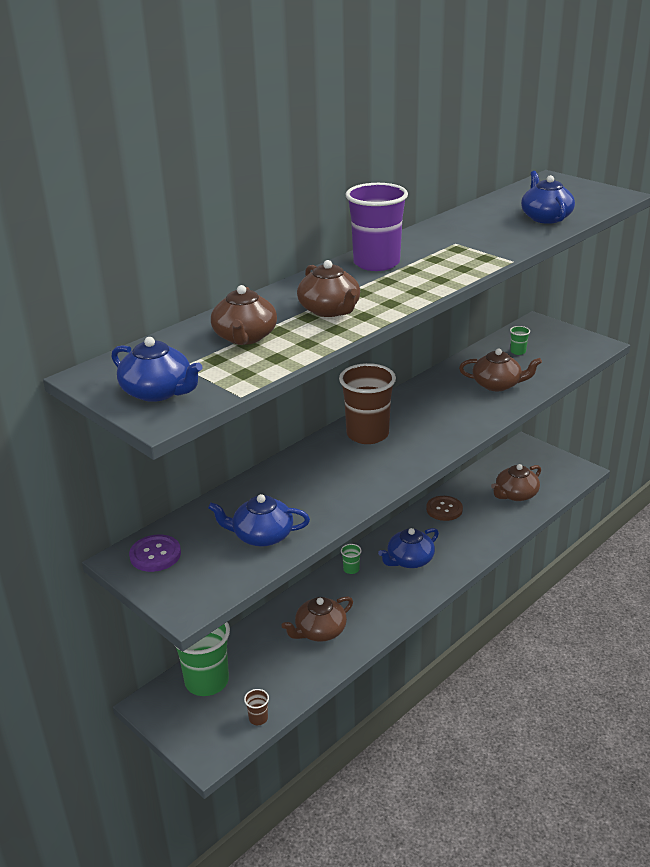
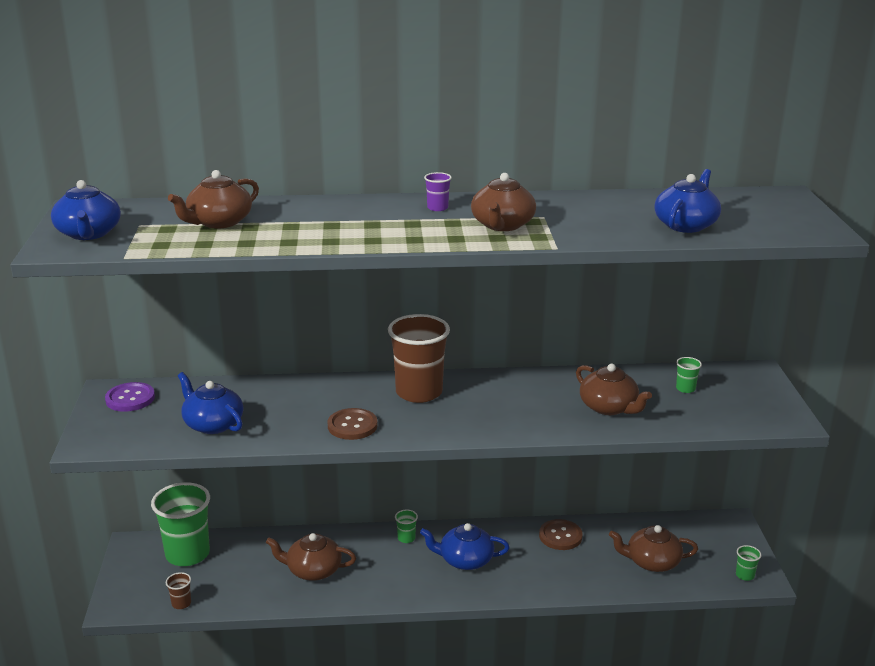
camera: 40 degrees right, 5 degrees down
brown teapot [297,260,360,317] -> brown teapot moved to [471,173,536,231]
purple cup [346,183,408,271] -> purple cup [424,172,452,211], size x0.41
none -> brown button [327,408,378,440]
none -> green cup [736,545,761,581]

